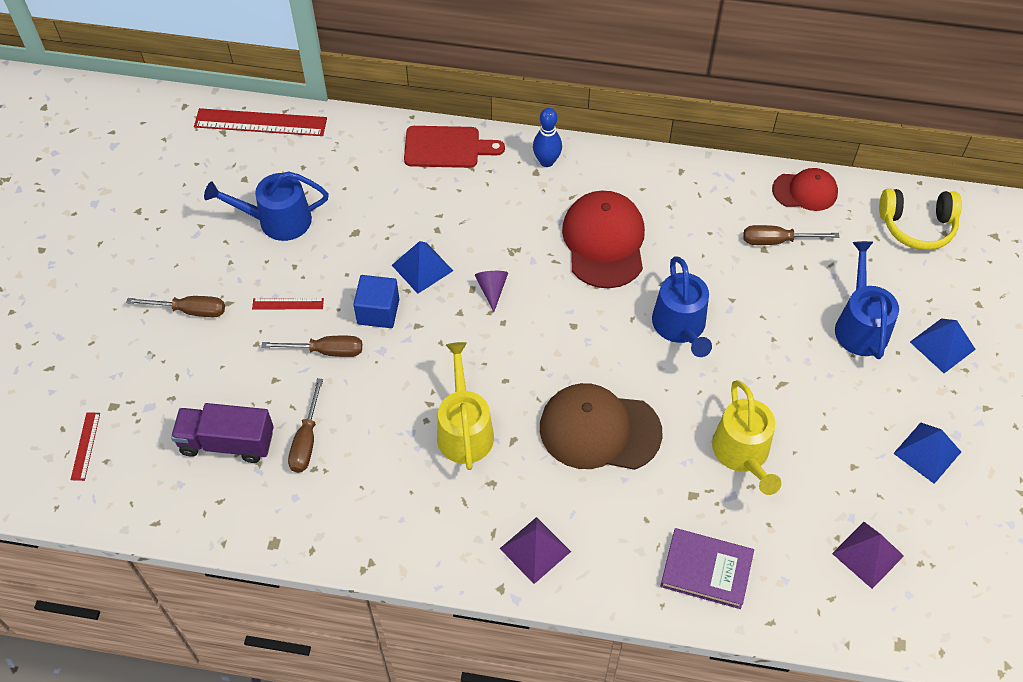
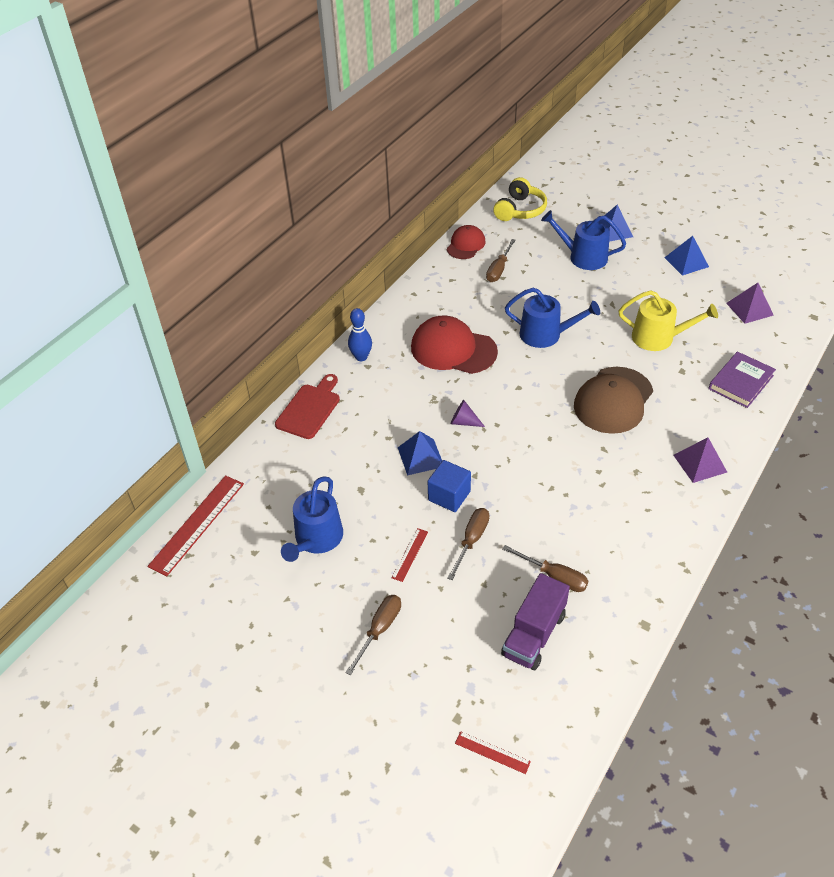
camera: 65 degrees left, 10 degrees down
yellow watering can [437,342,494,470] -> none

